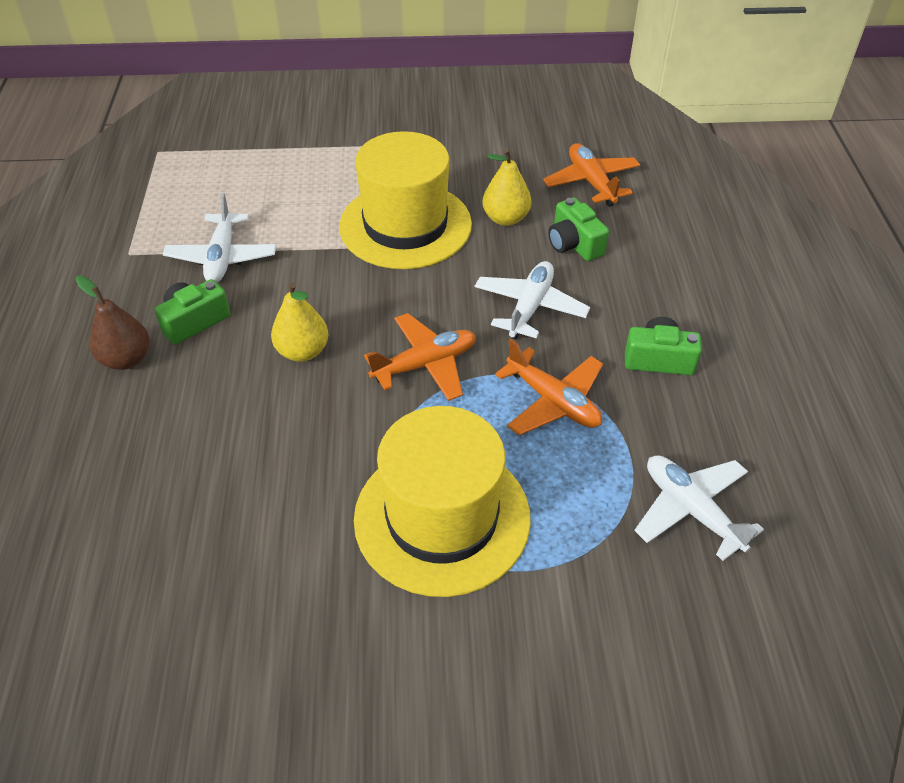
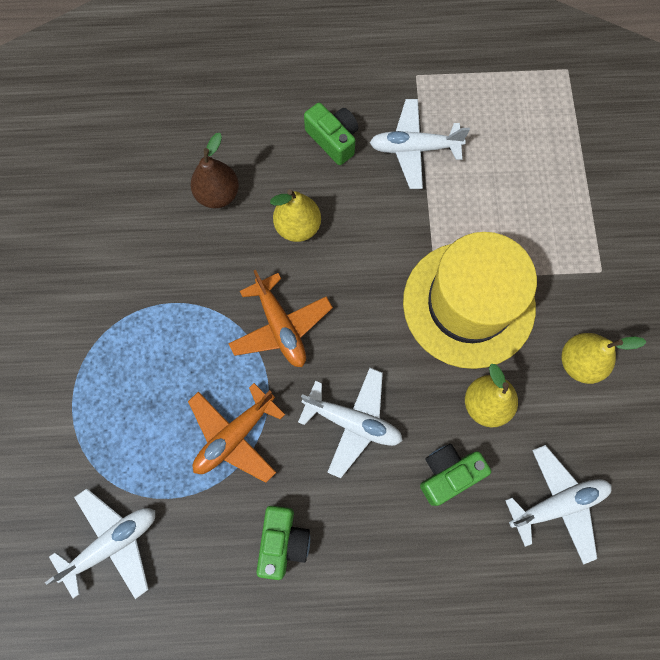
camera: 90 degrees right, 25 degrees up
brown pear [75,275,150,370] -> brown pear moved to [191,133,239,208]
yellow hat [354,406,531,597] -> none
orange plane [543,143,640,207] -> white plane [505,445,612,564]
none -> yellow pear [562,333,647,384]

